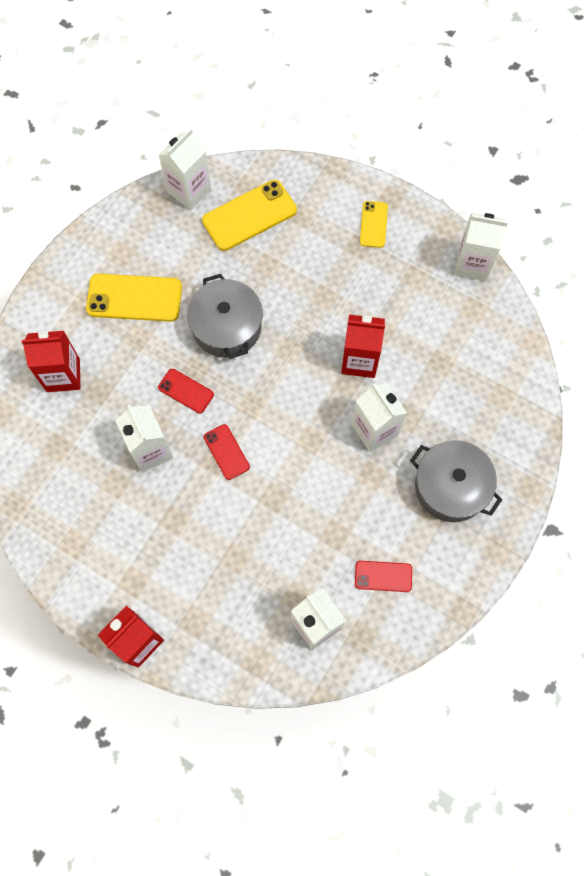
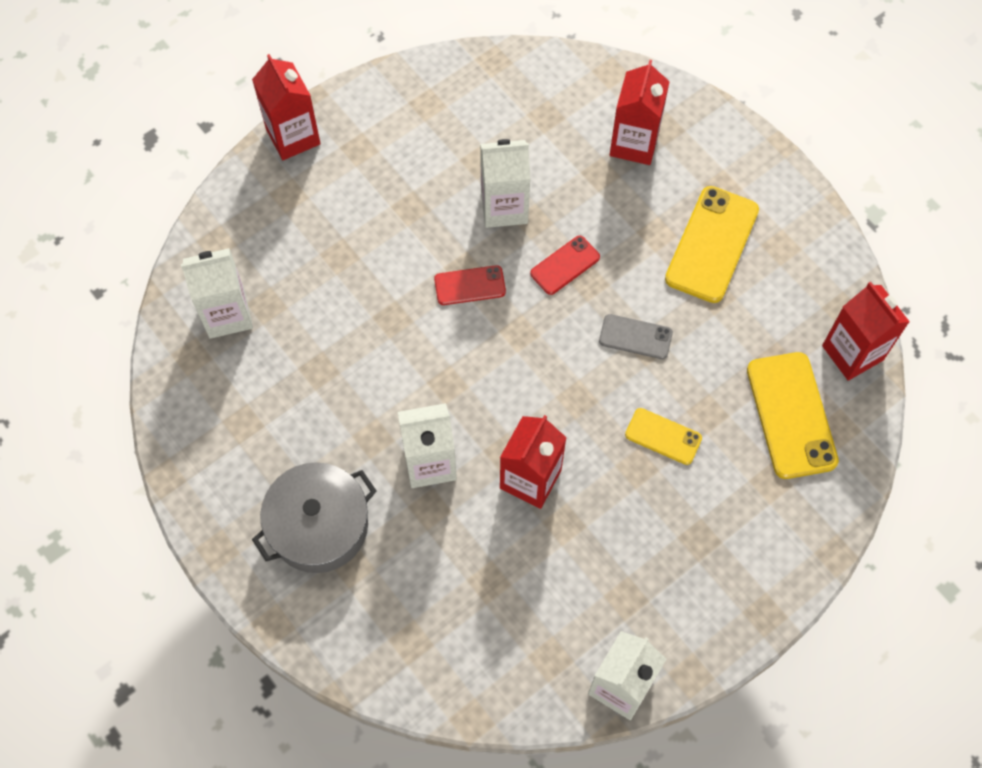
camera: 110 degrees right, 5 degrees down
white carton [159,128,211,210] -> red carton [822,282,910,381]
grey pot [187,274,263,359] -> grey phone [599,314,673,359]
red phone [355,561,412,592] -> none
yellow phone [360,201,388,248] -> yellow phone moved to [625,408,702,465]

